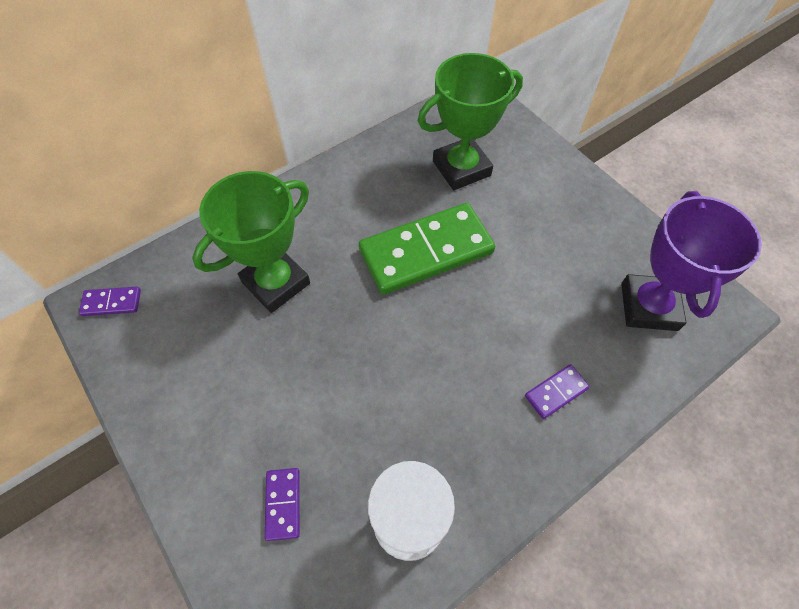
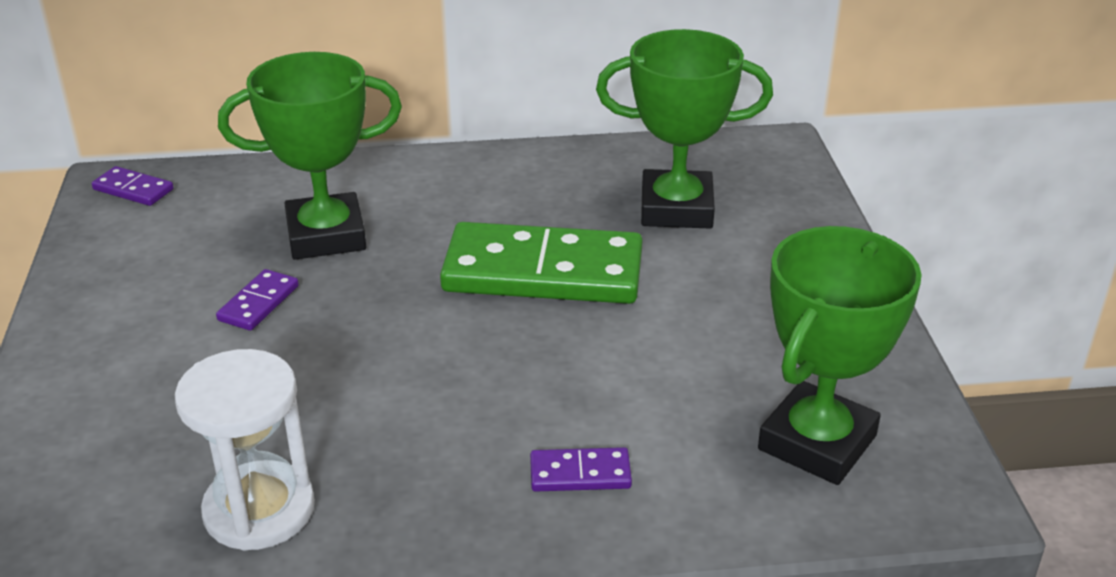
camera: 30 degrees right, 25 degrees down
purple domino [265,468,300,541] -> purple domino moved to [216,269,299,331]
purple trophy [621,191,762,331] -> green trophy [758,226,922,485]

